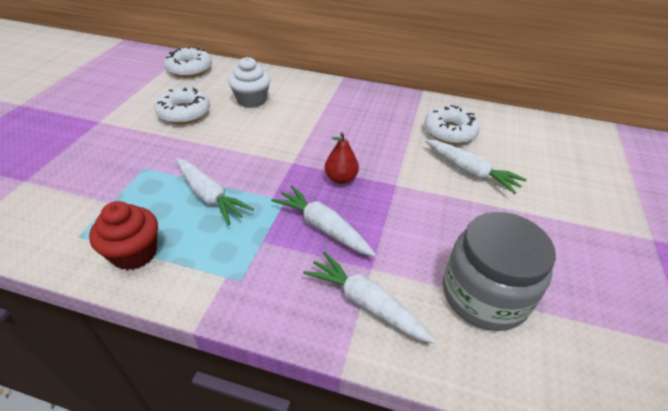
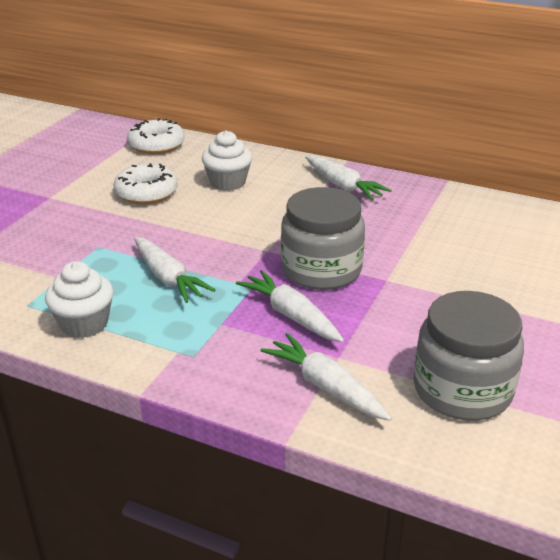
camera: 10 degrees right, 10 degrees down
red cupcake [89,201,158,270] -> white cupcake [45,261,114,338]
red pear [325,132,359,184] -> grey jar [281,187,365,290]
white donut [424,105,480,145] -> none
white carrot [425,140,527,194] -> white carrot moved to [305,156,392,200]

